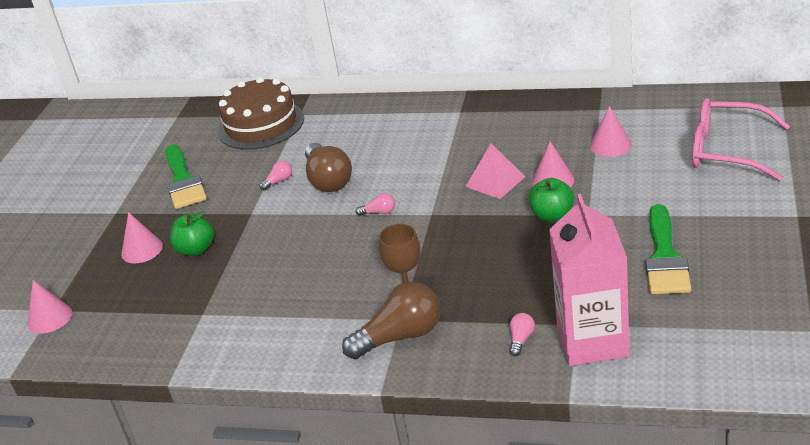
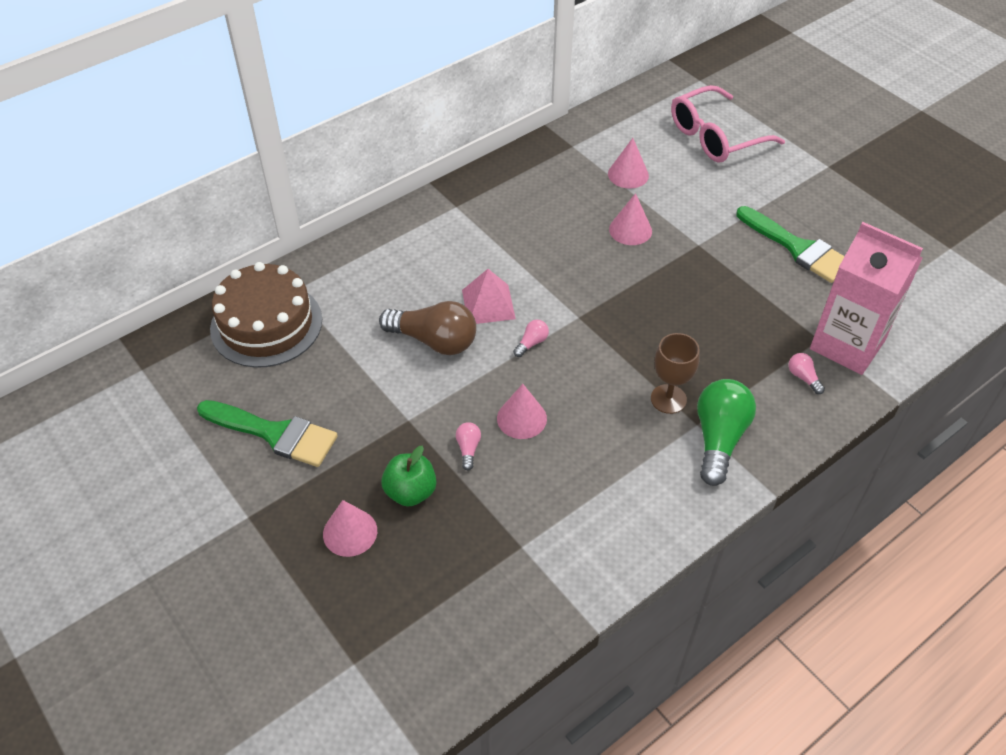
camera: 55 degrees left, 15 degrees up
pink cone [28,280,72,334] -> pink cone moved to [497,384,547,439]
pink light bulb [260,161,292,191] -> pink light bulb moved to [456,422,481,471]
brown light bulb [342,282,441,359] -> green light bulb [697,379,756,486]
pink pyramid [465,143,525,199] -> pink pyramid moved to [462,269,516,324]
green apple [529,178,574,222] -> none

